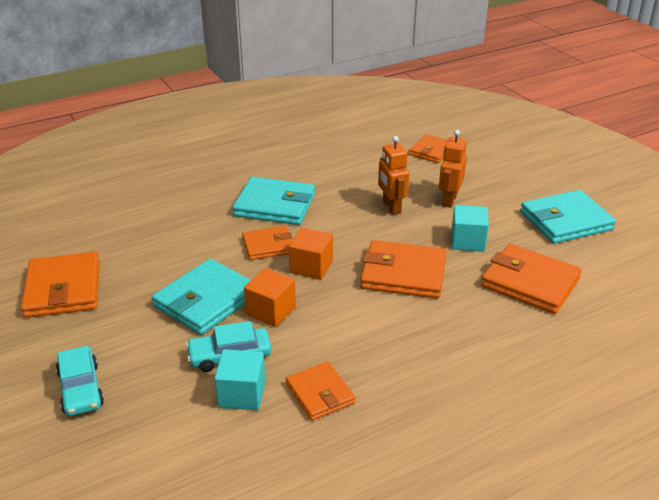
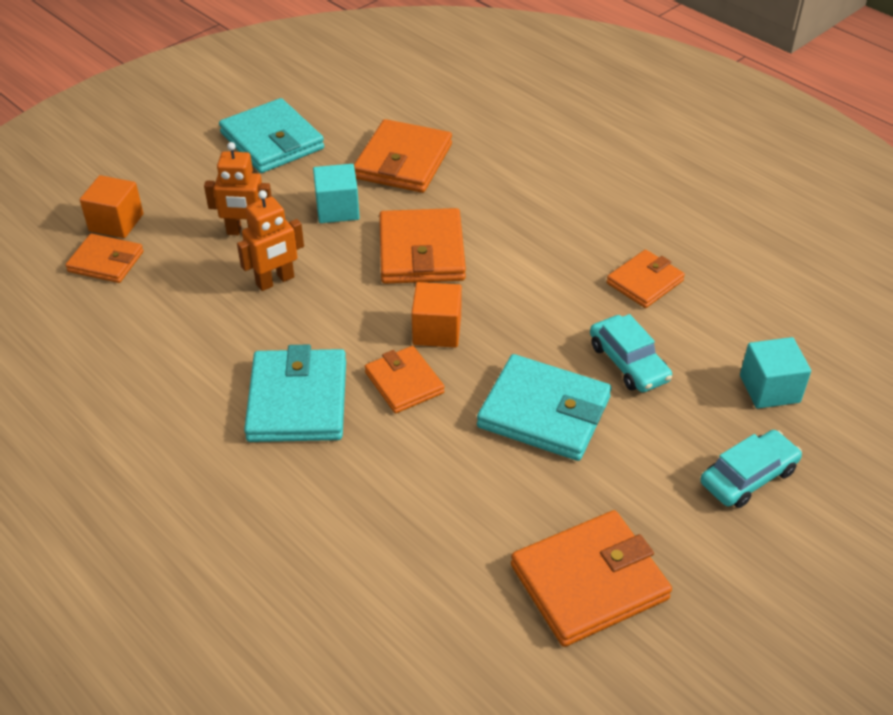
camera: 105 degrees left, 10 degrees up
turquoise cube [214,349,265,410] -> turquoise cube moved to [740,337,811,409]
orange cube [244,268,296,327] -> orange cube moved to [80,175,143,238]

